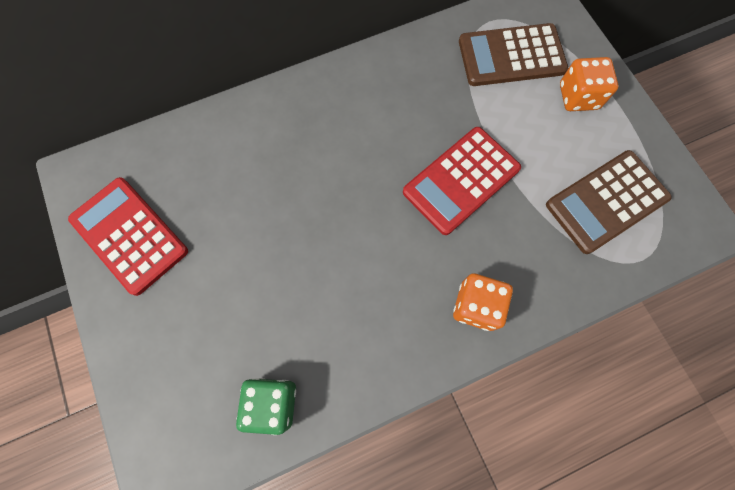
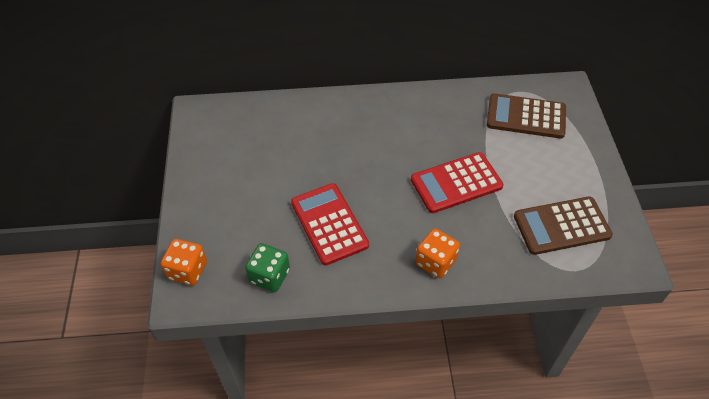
camera: 20 degrees right, 20 degrees down
red calculator [68,177,188,296] -> red calculator moved to [291,183,369,266]
orange dice [560,57,618,111] -> orange dice moved to [161,239,207,286]

